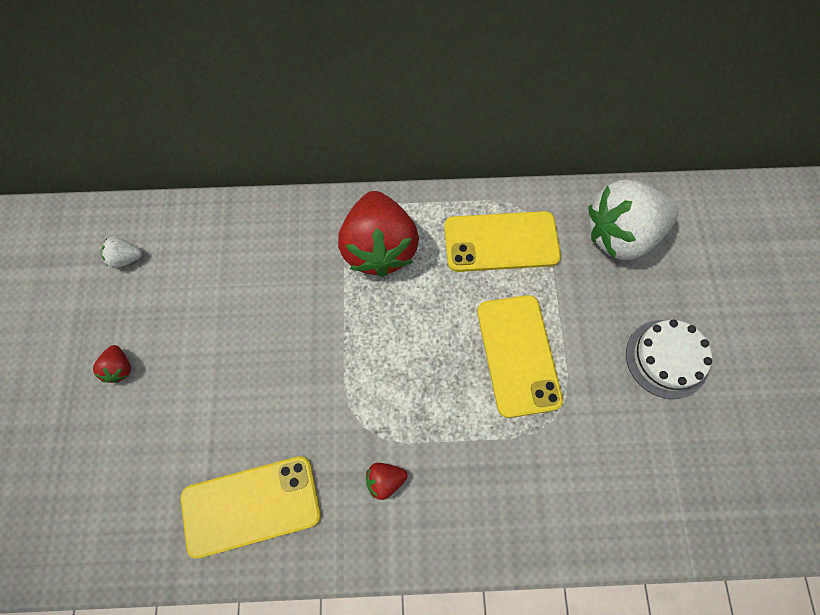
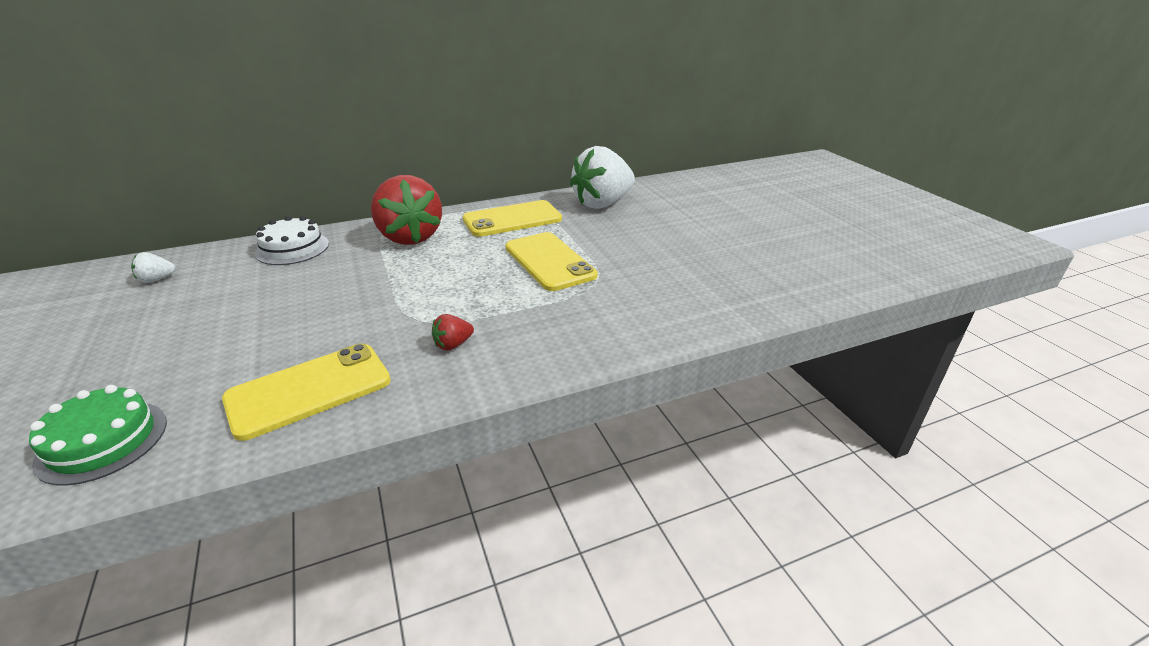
camera: 20 degrees left, 35 degrees down
red strawberry [93,345,131,383] -> none
white cake [626,320,712,399] -> white cake moved to [255,216,329,265]
none -> green cake [29,385,167,486]

